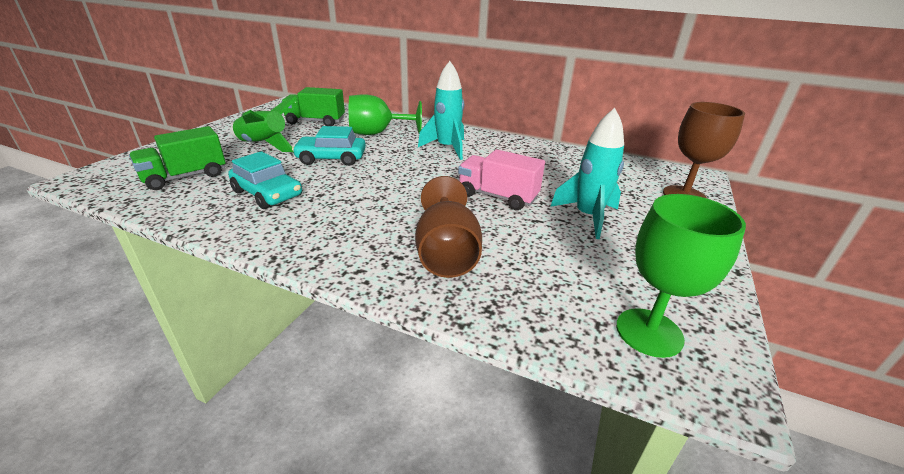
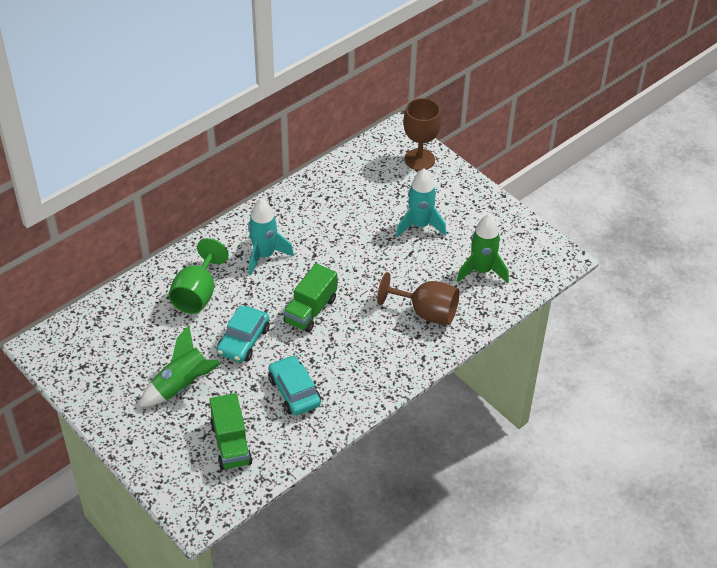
camera: 65 degrees left, 15 degrees up
turquoise car [228,151,302,209] -> turquoise car turned 90 degrees counterclockwise [268,355,321,415]
green truck [281,87,345,126] -> green truck moved to [283,263,337,333]
pink truck [458,149,545,210] -> none
green goblet [616,194,746,358] -> none
none -> green rocket [457,214,509,283]

